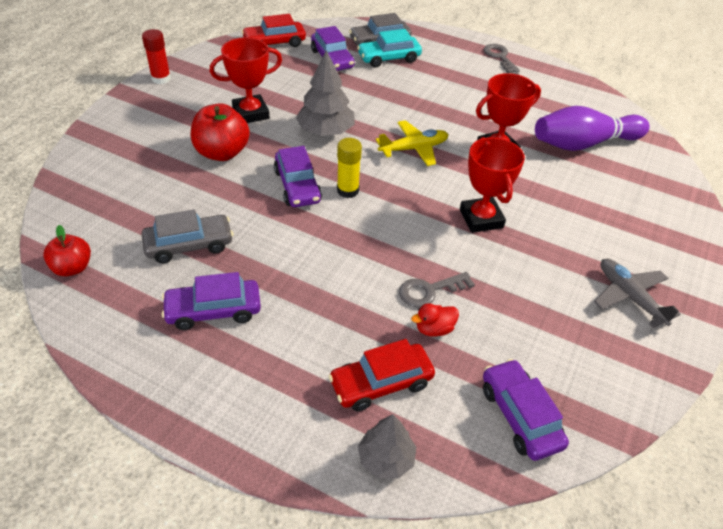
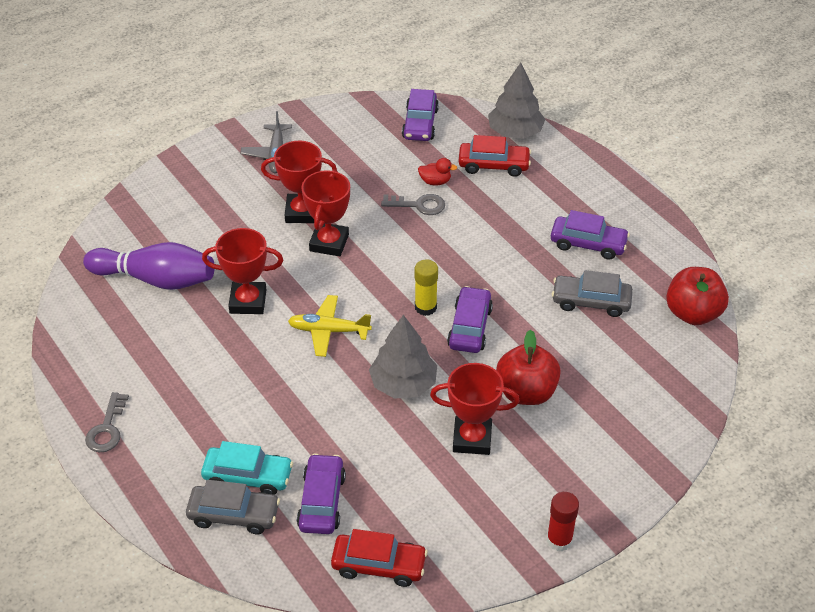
camera: 150 degrees left, 0 degrees up
red apple [43,225,91,276] -> red apple [666,267,729,325], size x1.59
grey tree [358,414,417,479] -> grey tree [488,63,545,139], size x1.56
none -> red trophy [261,140,337,223]

